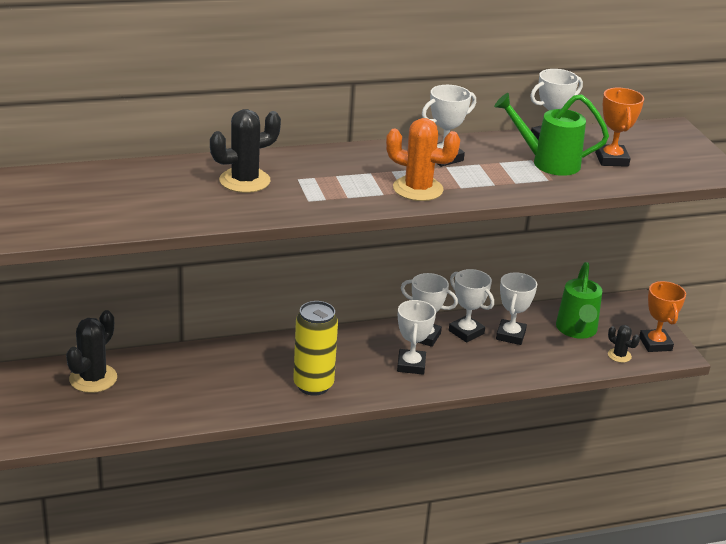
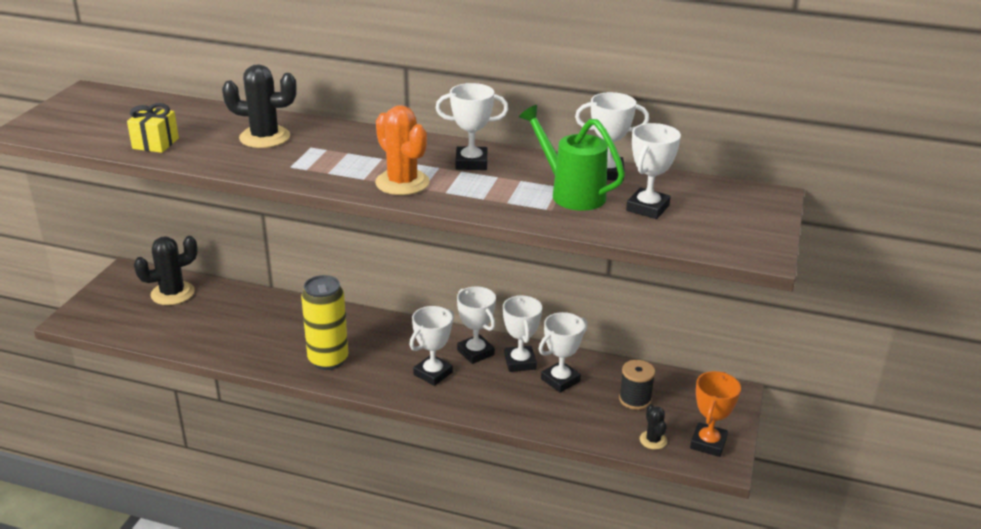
camera: 35 degrees right, 0 degrees up
green watering can [556,262,602,339] -> black spool [619,360,655,410]
orange trophy [595,88,644,167] -> white trophy [626,123,681,219]
none -> yellow gift [127,103,179,153]

